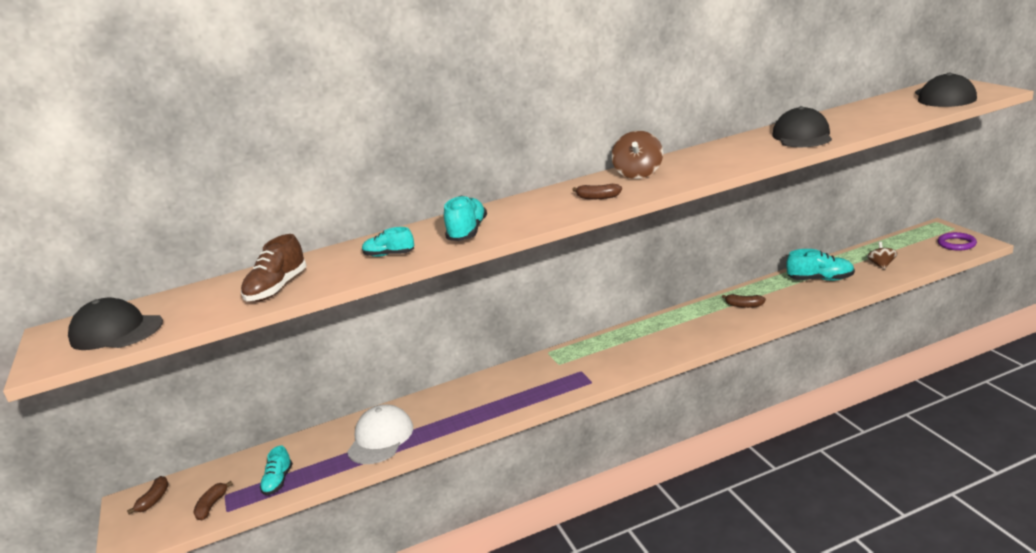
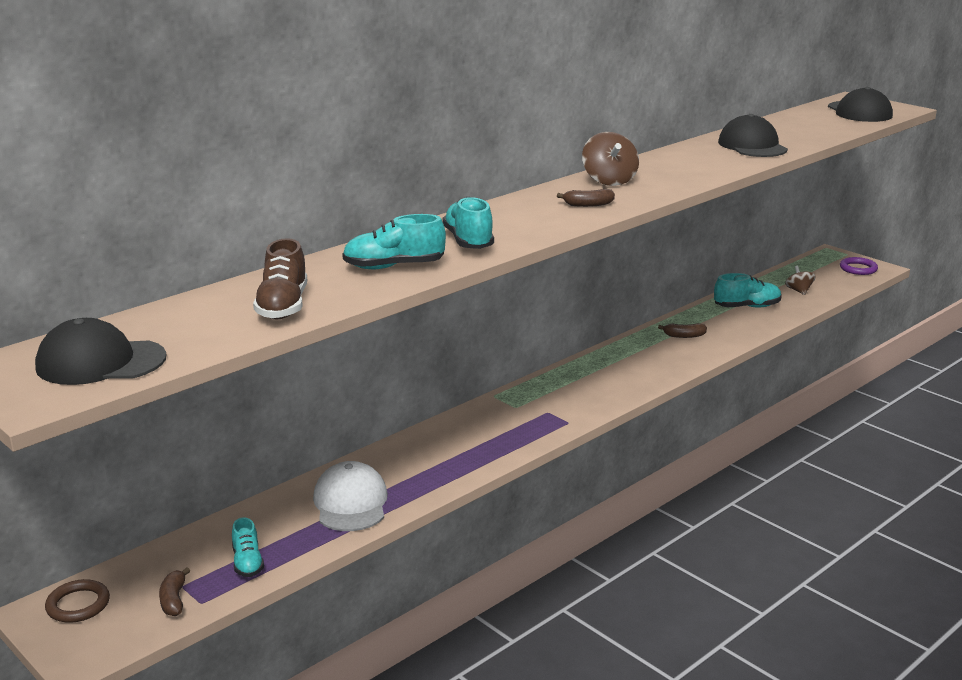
camera: 25 degrees left, 0 degrees up
brown banana [127,476,169,515] -> brown ring [45,579,110,623]
turquoise shoe [362,227,414,257] -> turquoise shoe [342,214,446,269], size x1.51

